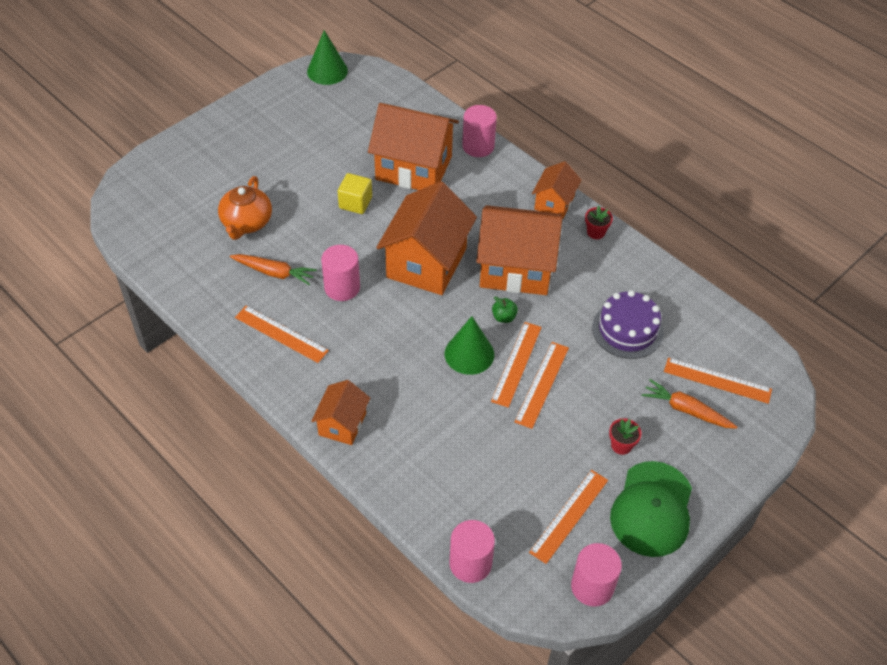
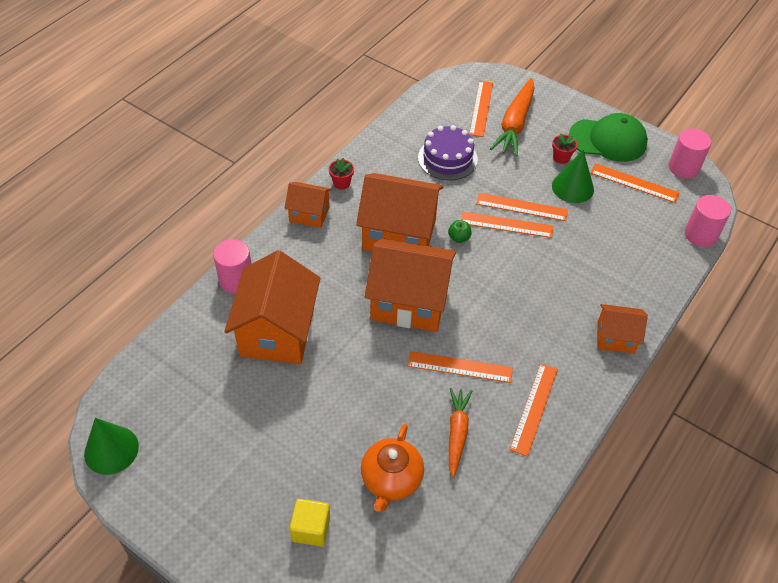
camera: 100 degrees left, 0 degrees up
orange teapot [218,176,272,240] -> orange teapot turned 105 degrees clockwise [361,424,424,512]
pink cylinder [321,245,360,301] -> orange ruler [408,351,513,383]
yellow cube [338,173,372,214] -> yellow cube moved to [290,499,330,546]
green cone [445,316,494,375] -> green cone moved to [552,150,594,203]
orange house [476,205,562,295] -> orange house turned 75 degrees counterclockwise [356,173,444,251]
orange carrot [642,379,737,429] -> orange carrot [490,78,535,157], size x1.55

